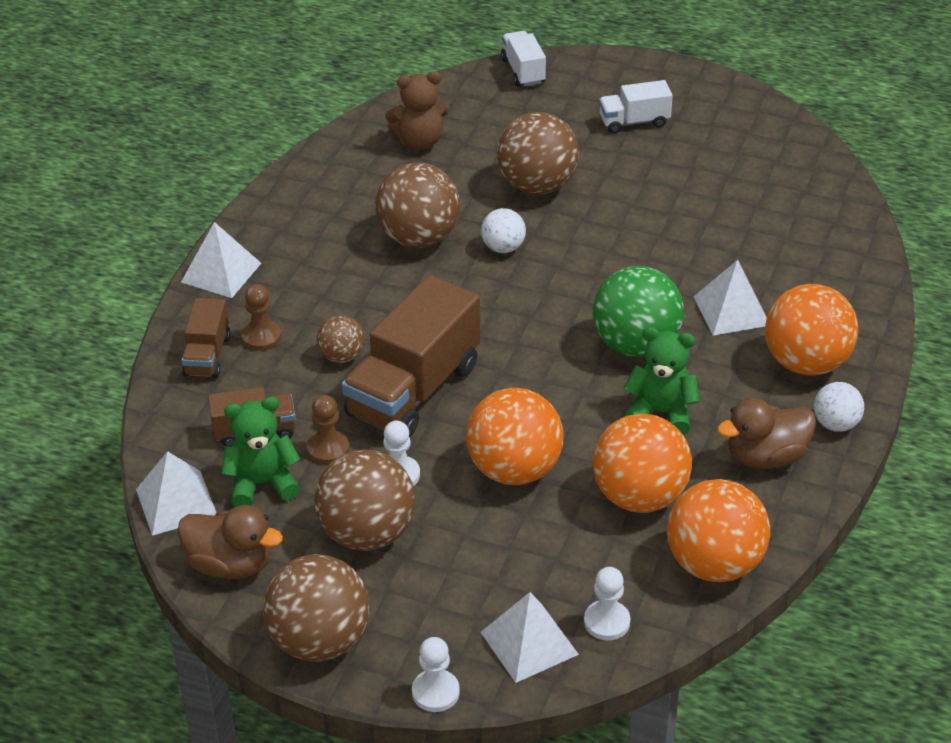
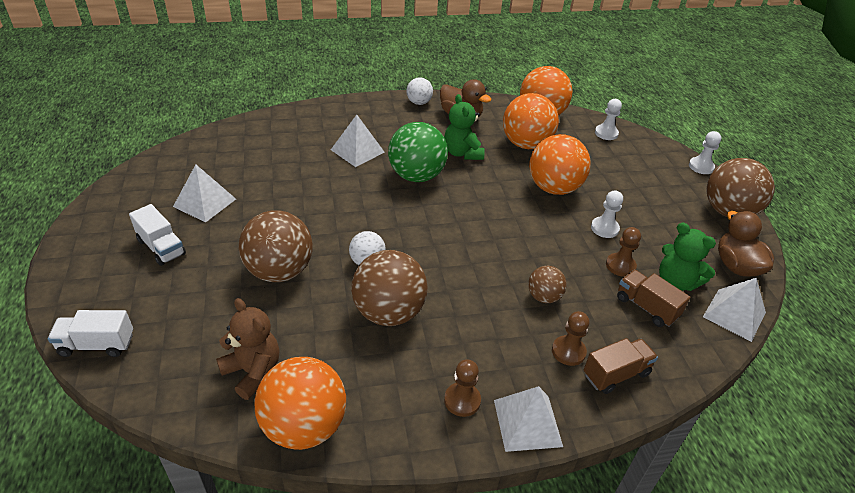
camera: 125 degrees left, 0 degrees up
brown ball [314,450,415,551] -> none
brown truck [342,275,480,437] -> none
white pyramid [480,592,579,683] -> white pyramid moved to [173,164,236,223]
white truck [501,31,546,87] -> white truck turned 45 degrees clockwise [48,310,133,357]
orange ball [765,284,859,376] -> orange ball moved to [254,357,346,450]
none -> brown pawn [444,359,481,417]

